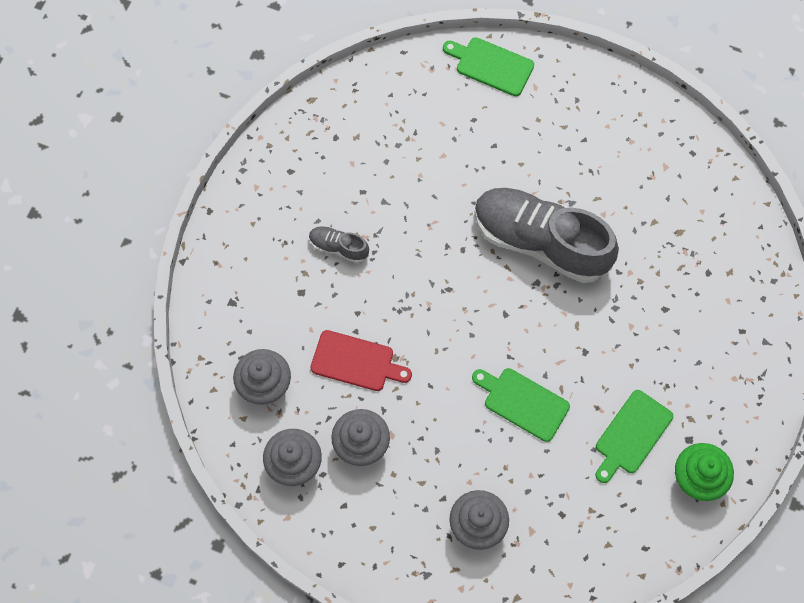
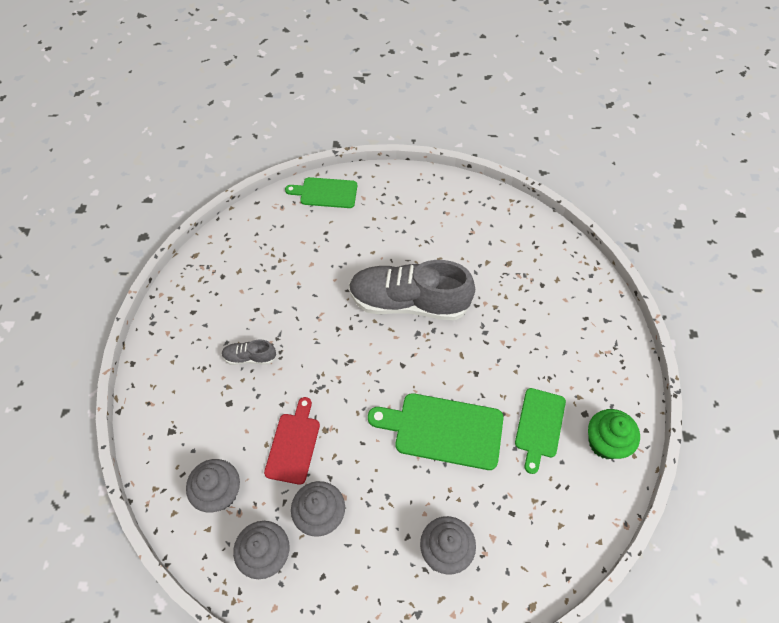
camera: 20 degrees left, 10 degrees down
red cutting board [311,330,412,391] -> red cutting board turned 75 degrees counterclockwise [264,397,320,485]
green cutting board [472,368,570,442] -> green cutting board [368,393,503,470], size x1.54

